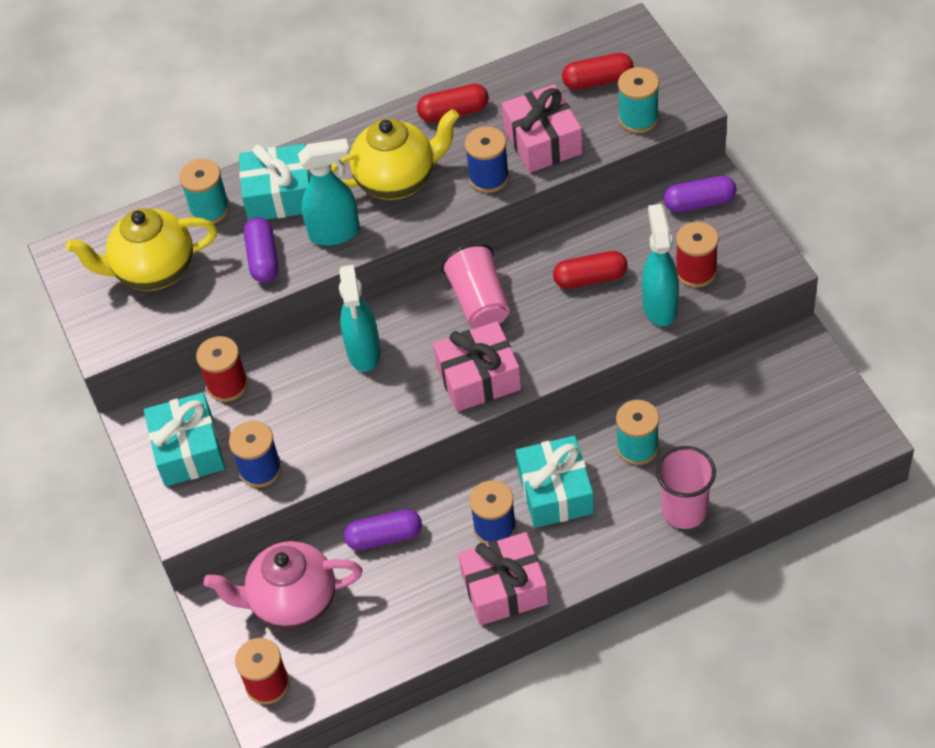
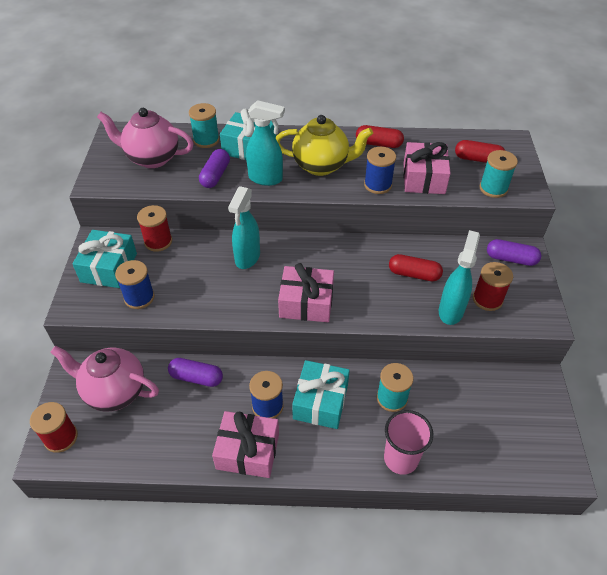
camera: 20 degrees right, 5 degrees down
yellow teapot [66,208,217,291] -> pink teapot [97,108,194,168]
pink cup [441,243,510,329] -> none

